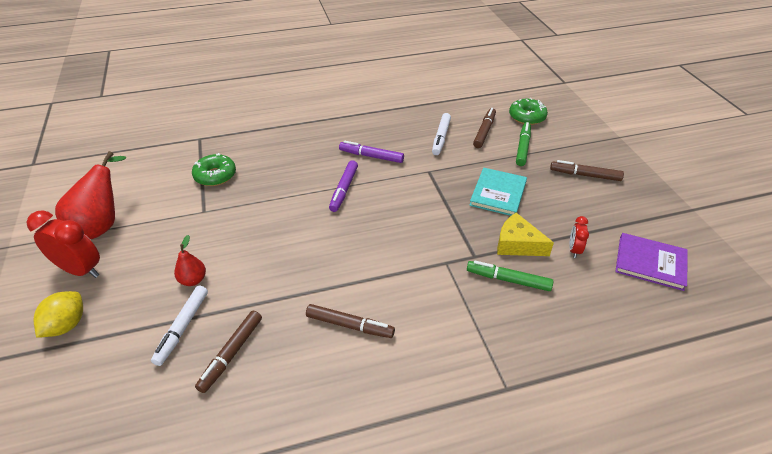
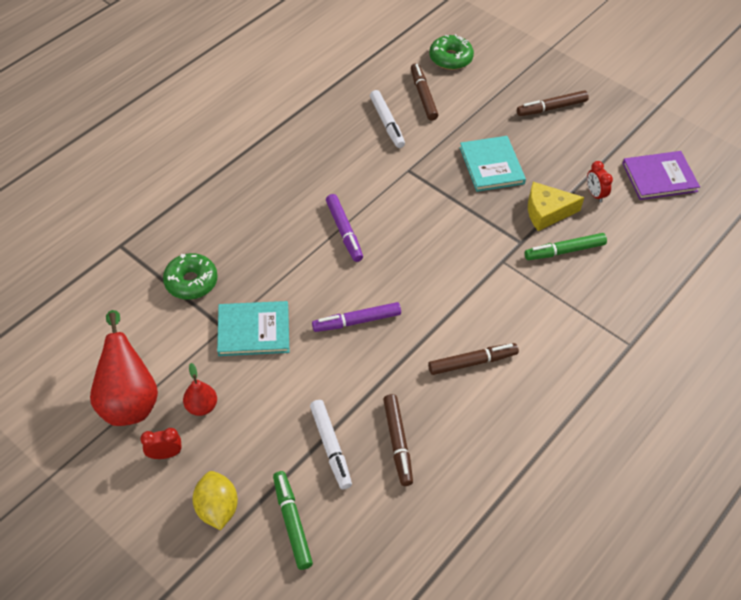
camera: 35 degrees left, 10 degrees up
red clock [26,210,100,278] -> red clock [140,428,182,459], size x0.53
red pear [174,235,206,286] -> red pear moved to [183,363,217,416]
purple marker [339,141,404,163] -> purple marker moved to [312,302,401,332]
green marker [516,122,531,166] -> green marker moved to [273,471,313,570]
none -> turquoise book [217,301,289,356]

